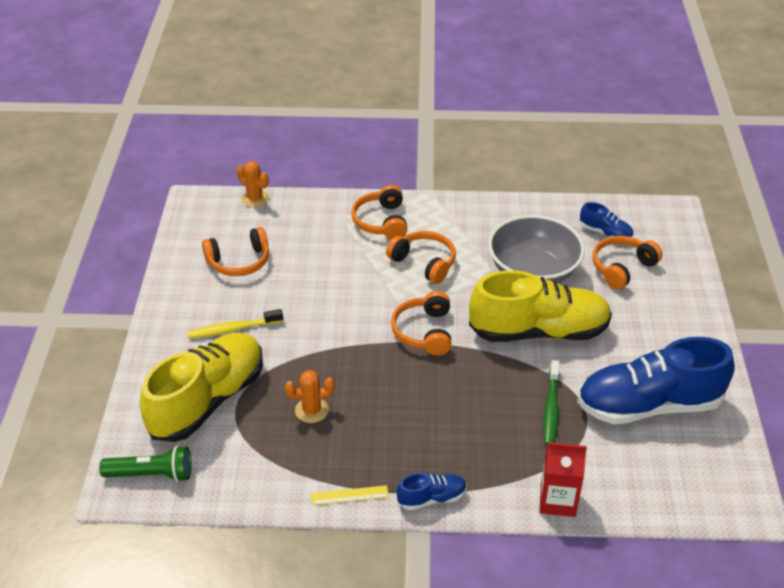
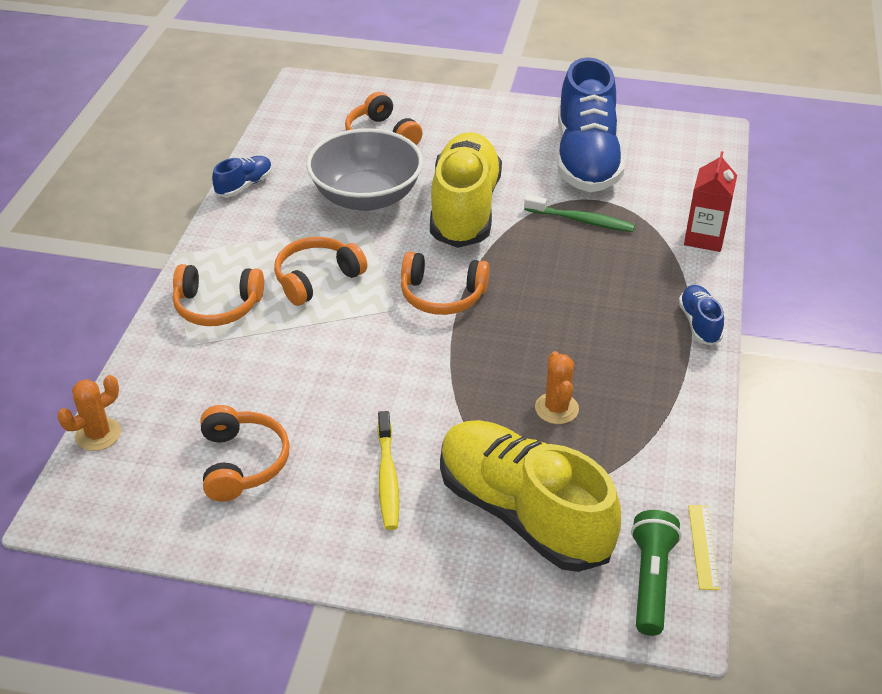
camera: 80 degrees left, 0 degrees up
yellow ruler [311,485,389,505] -> yellow ruler moved to [688,505,719,590]
blue shoe [580,202,633,238] -> blue shoe moved to [212,156,272,197]

